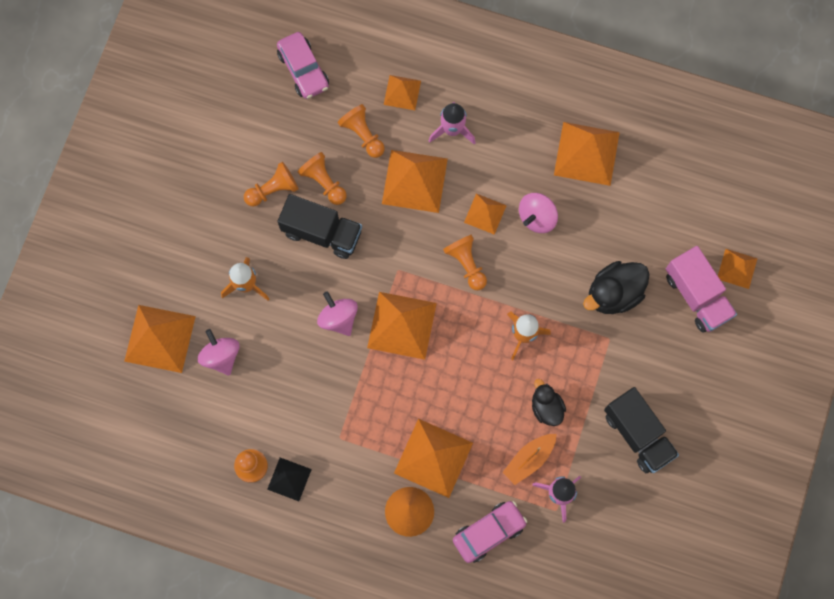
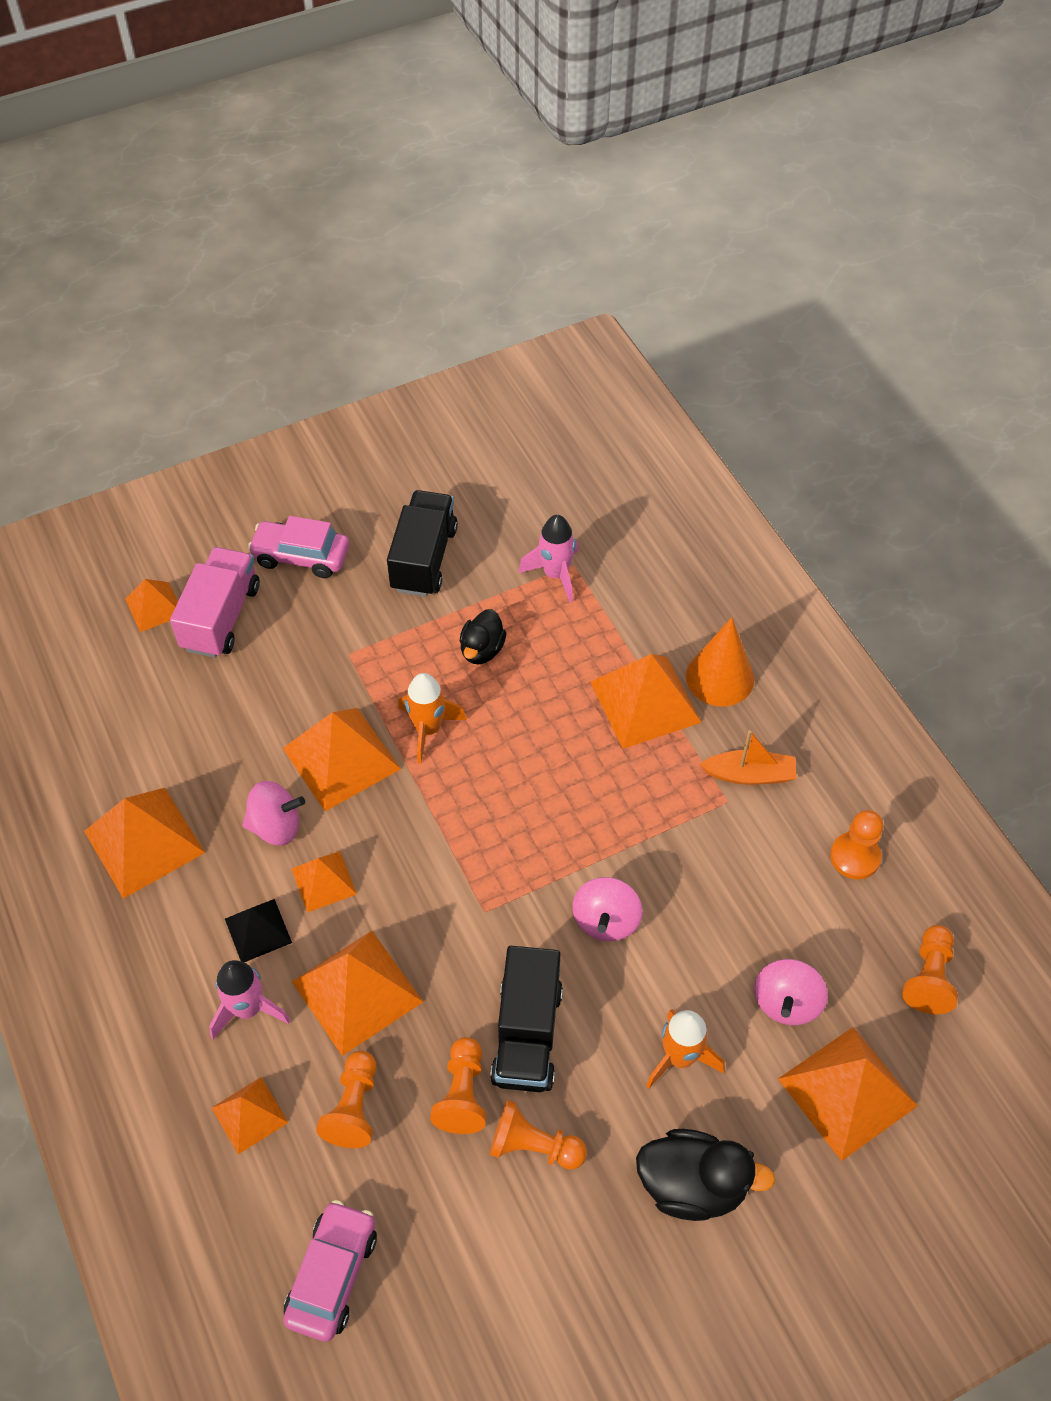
camera: 135 degrees left, 20 degrees down
black pyramid [267,458,312,501] -> black pyramid moved to [225,899,292,962]
black truck [278,194,362,259] -> black truck turned 150 degrees counterclockwise [490,946,563,1092]
orange pyramid [367,292,437,360] -> orange pyramid moved to [283,708,401,811]
orange pawn [443,235,487,290] -> orange pawn moved to [903,925,958,1014]
pink car [453,501,528,563] -> pink car moved to [248,516,349,578]
orange boat [503,434,556,485] -> orange boat moved to [699,730,797,785]
black duck [583,261,650,314] -> black duck moved to [636,1129,776,1221]

